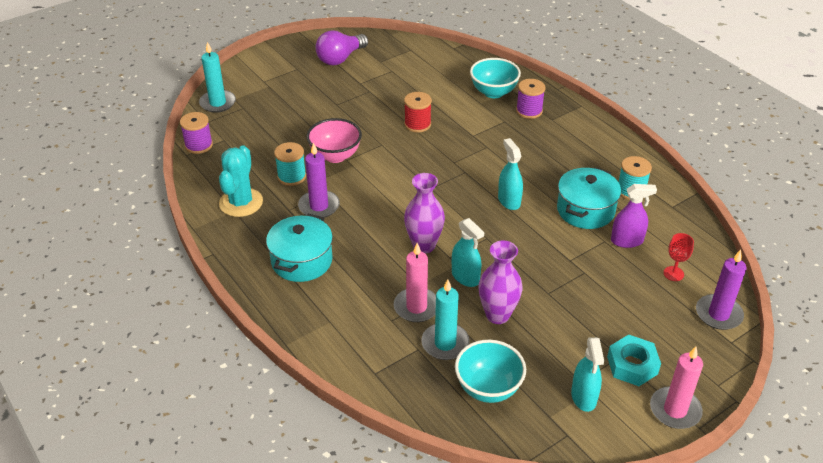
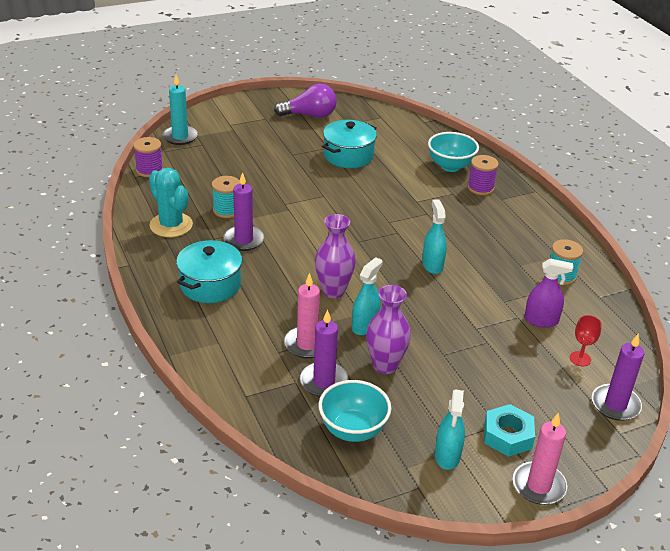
camera: 10 degrees right, 5 degrees down
turquoise cactus [219,145,263,217] -> turquoise cactus turned 60 degrees counterclockwise [149,168,193,237]
pink bowl [307,118,362,163] -> none
purple light bulb [316,30,368,66] -> purple light bulb turned 150 degrees counterclockwise [274,84,337,118]
red spool [404,92,432,133] -> none
turquoise candle [421,279,470,360] -> purple candle [300,309,349,397]
turquoise spray bottle [452,218,484,287] -> turquoise spray bottle turned 120 degrees counterclockwise [352,257,383,335]
turquoise pot [557,167,621,229] -> turquoise pot moved to [322,120,377,168]

